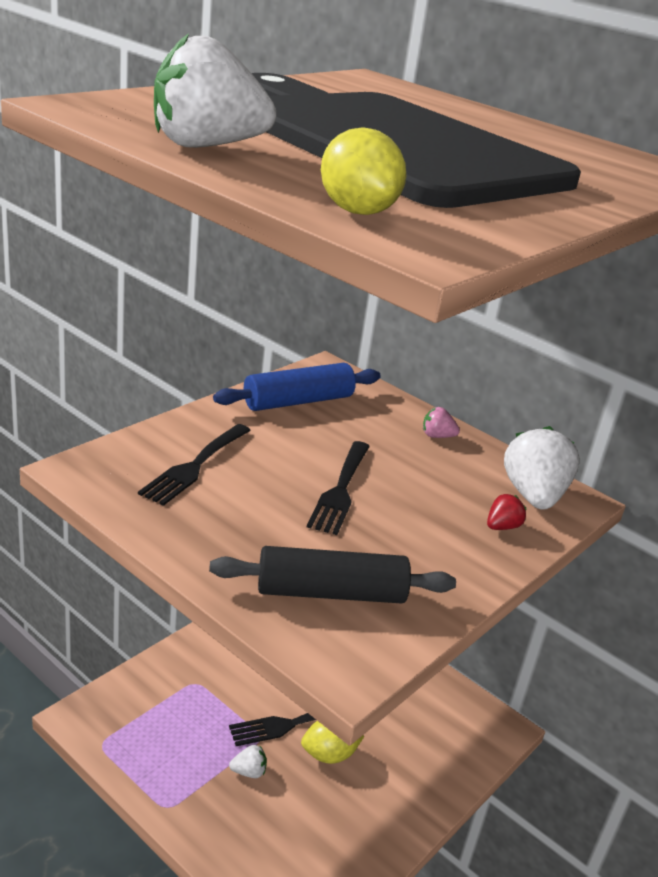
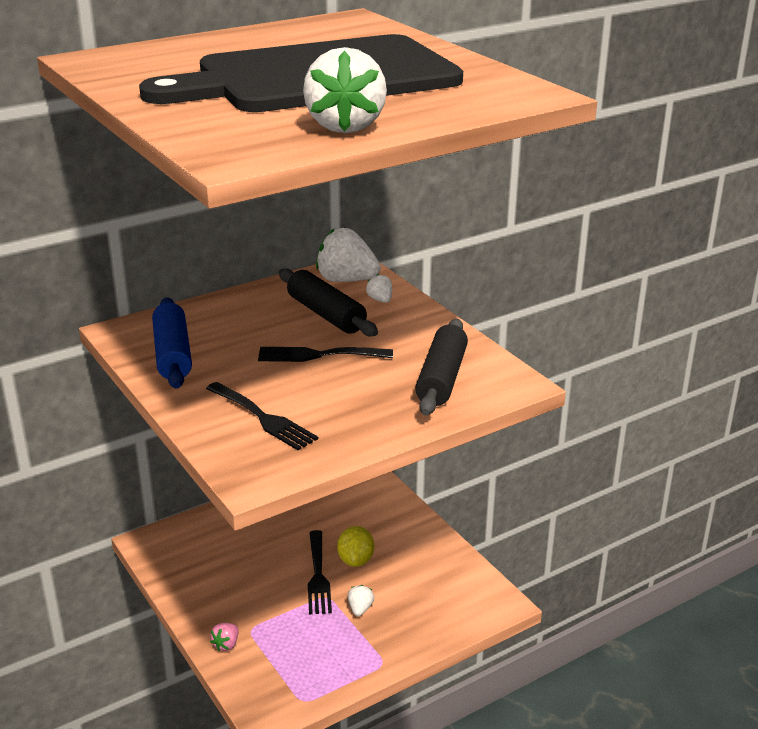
camera: 70 degrees left, 0 degrees up
black fork [307,441,370,535] -> black fork turned 150 degrees clockwise [258,347,393,362]
yellow lemon [321,127,406,215] -> none
pink strawberry [423,407,460,438] -> pink strawberry moved to [210,623,238,651]
red strawberry [487,494,527,530] -> white strawberry [366,274,392,303]
none -> black rolling pin [279,268,378,336]

